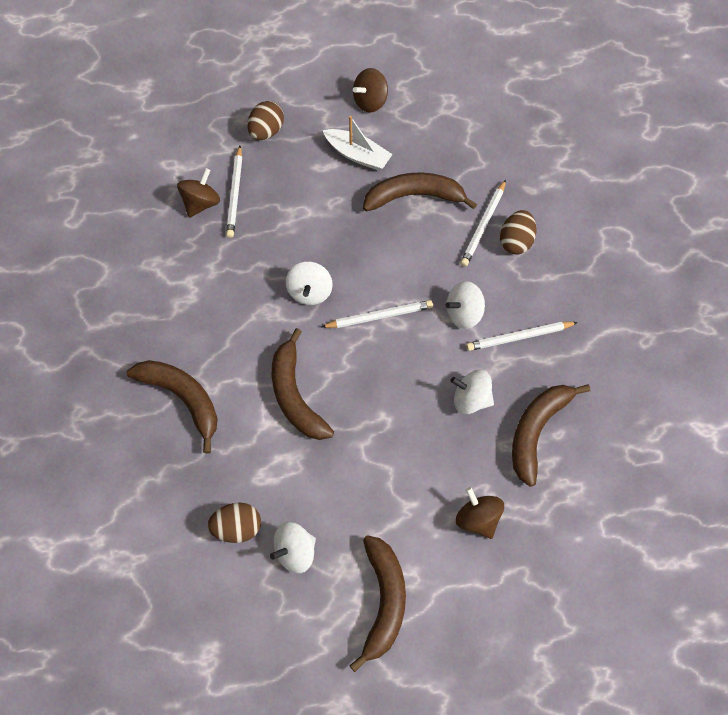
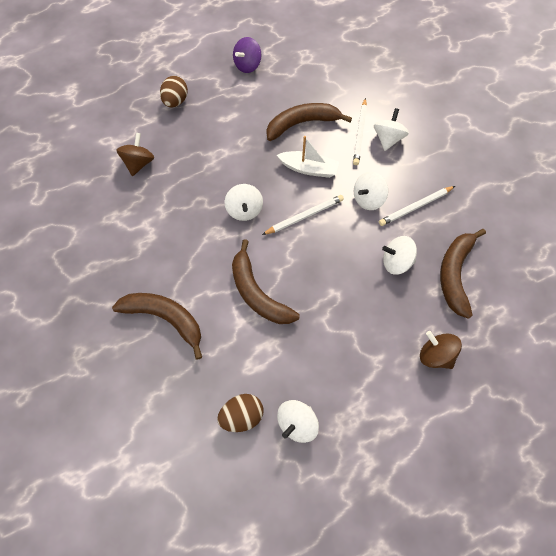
camera: 15 degrees left, 0 degrees up
white pencil [226,146,242,238] -> none
white boat [323,116,393,170] -> white boat moved to [277,136,339,178]
brown banana [349,535,406,672] -> none
brown spinning top [353,68,388,113] -> purple spinning top [233,37,261,73]
brown egg [500,210,537,255] -> white spinning top [374,108,409,151]

